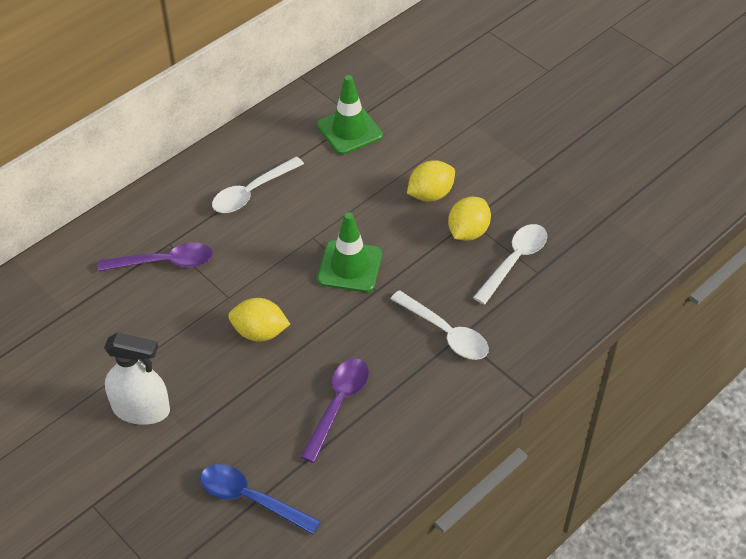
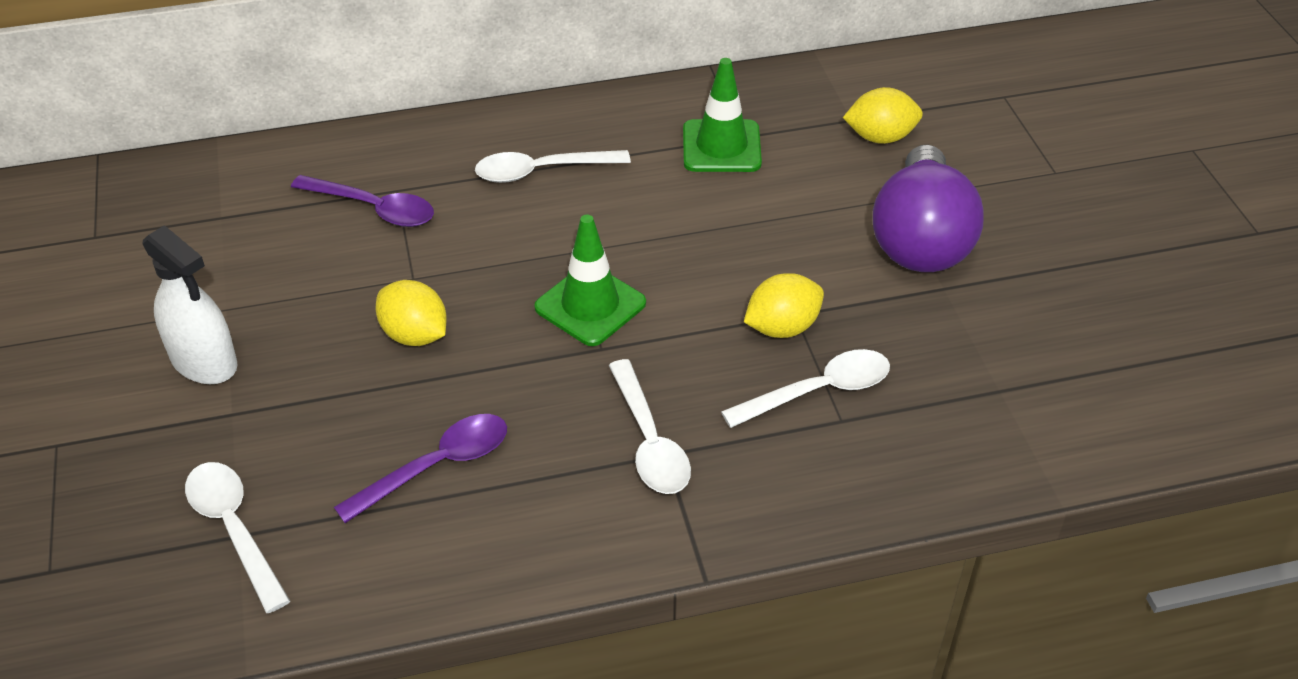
camera: 30 degrees right, 5 degrees down
blue spoon [200,464,321,535] -> white spoon [185,462,290,613]
yellow lemon [407,160,455,201] -> yellow lemon moved to [843,87,923,144]
none -> purple light bulb [873,145,984,272]

